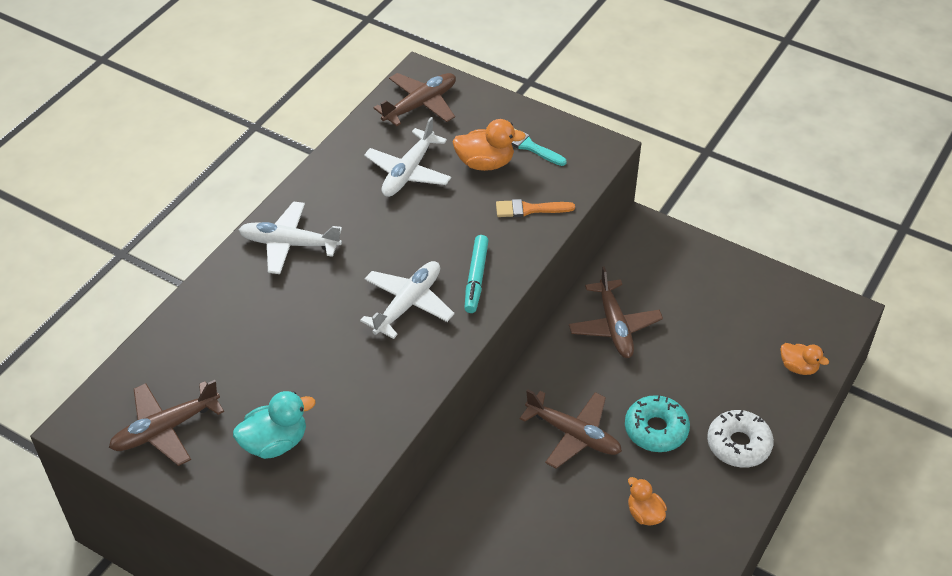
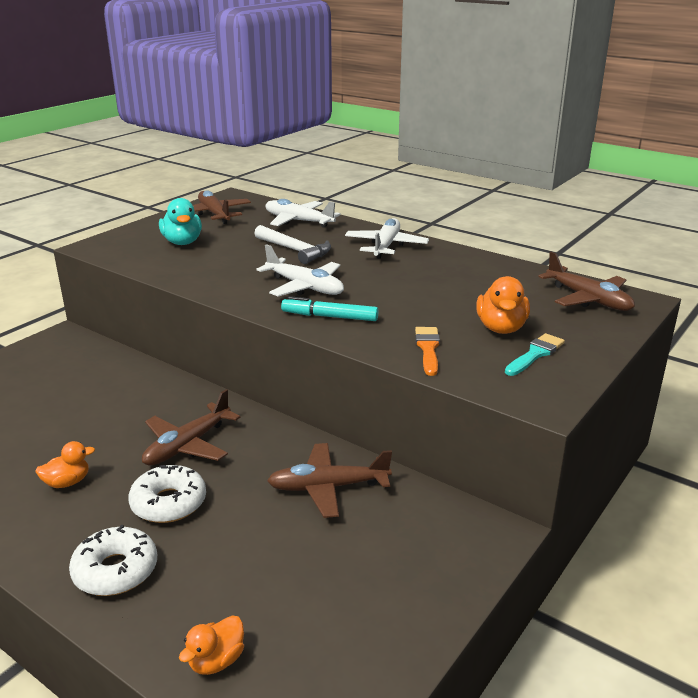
camera: 95 degrees right, 20 degrees down
white plane [364,117,451,197] -> white plane moved to [265,199,341,227]
turquoise donut [625,395,690,452] -> white donut [128,465,206,523]
none -> white hammer [254,225,331,264]

